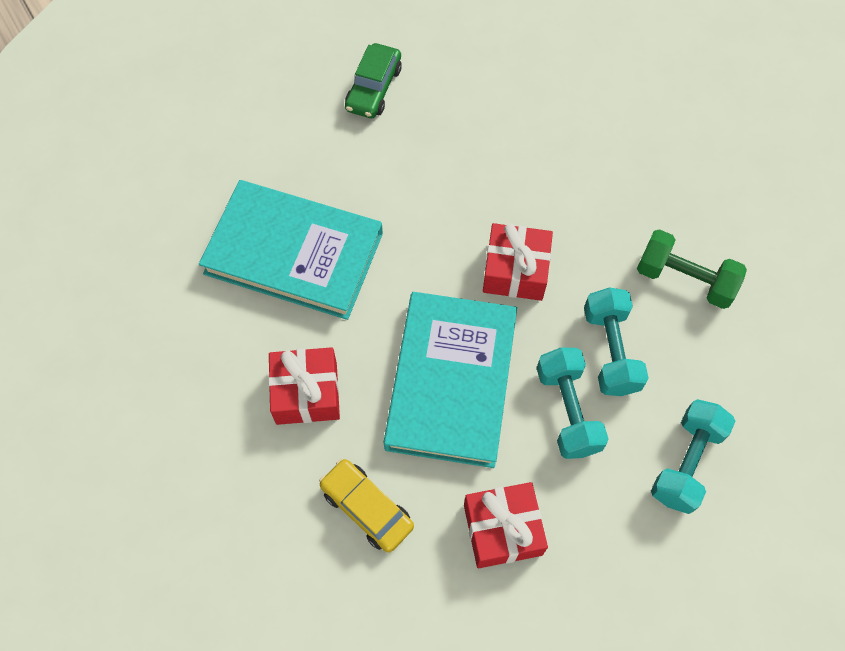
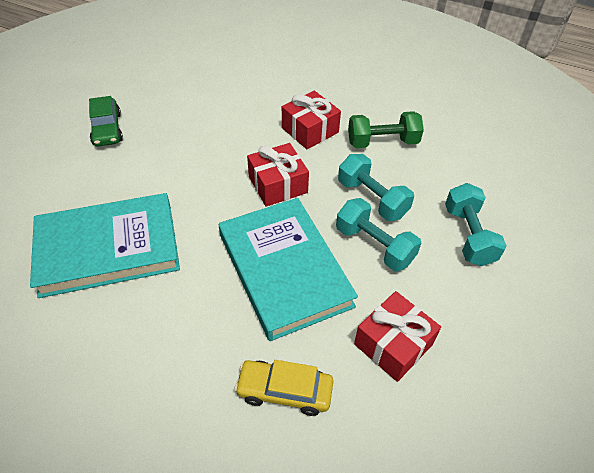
camera: 35 degrees left, 15 degrees down
red gift [268,347,340,425] -> red gift moved to [282,91,341,149]

